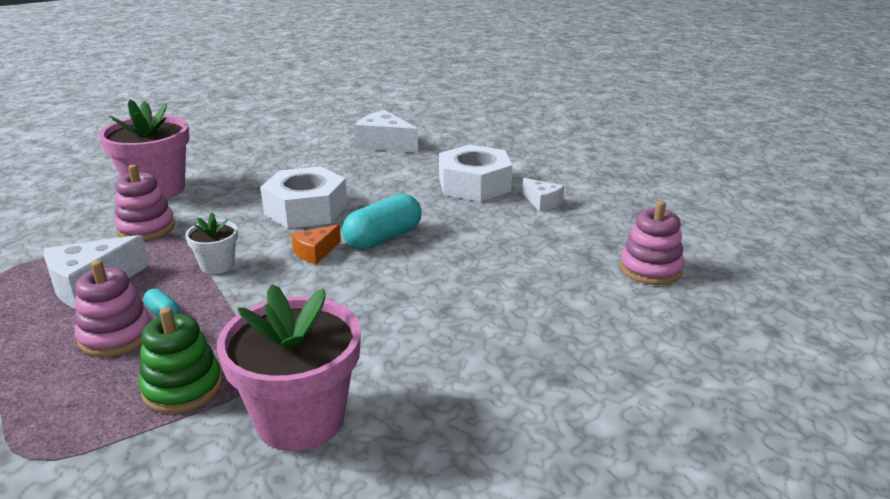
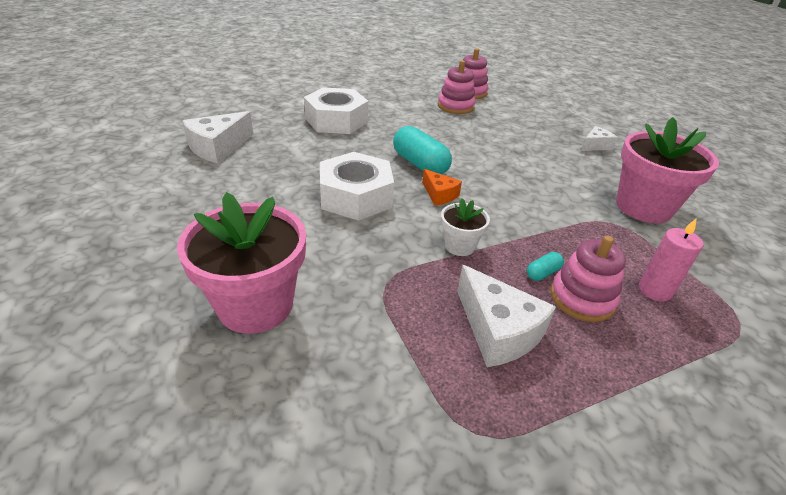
camera: 85 degrees left, 10 degrees up
pink stacking toy [114,165,175,241] -> pink stacking toy moved to [438,60,476,114]
green stacking toy [139,307,222,414] -> none
white cheese [522,178,564,211] -> white cheese moved to [581,126,618,151]
none -> pink candle [639,218,704,302]

